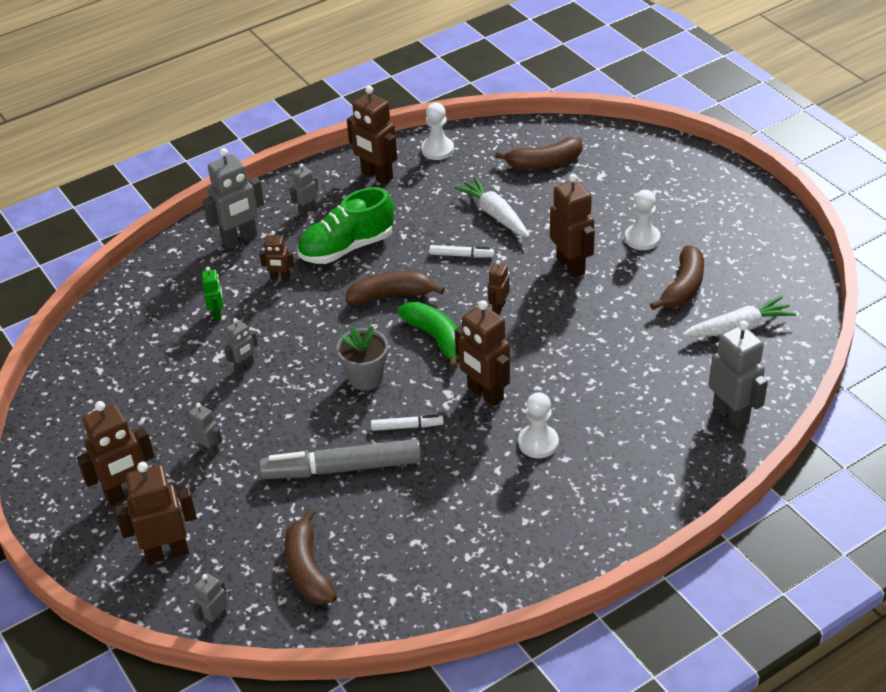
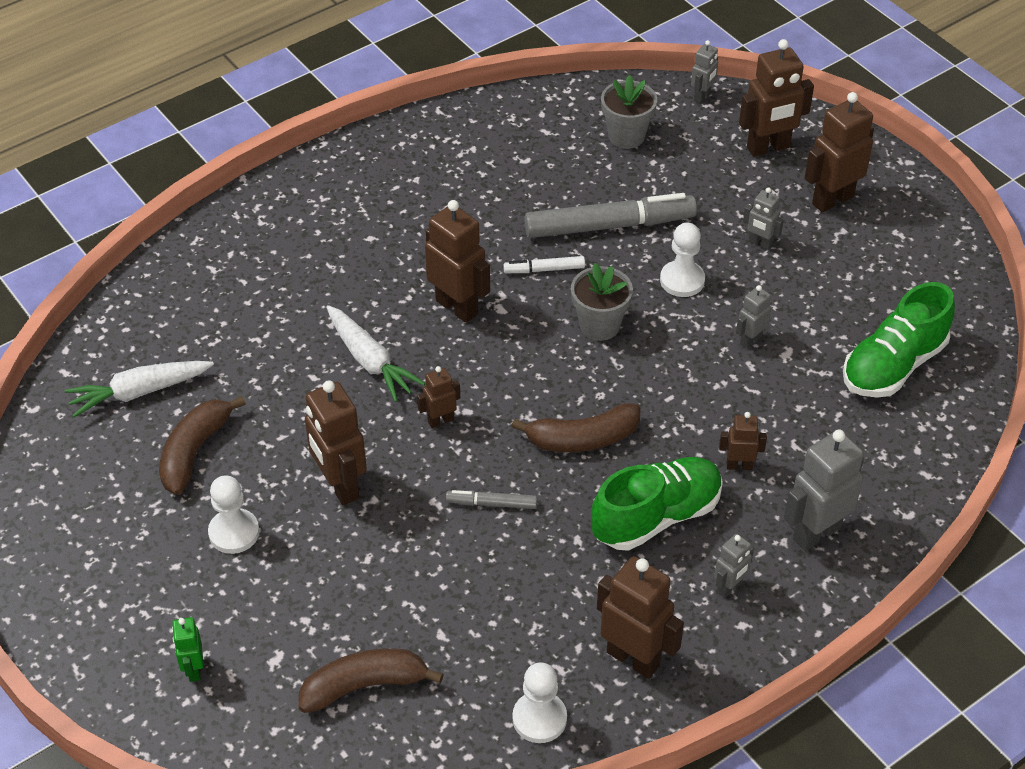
camera: 175 degrees right, 5 degrees up
green robot [202,267,223,321] -> green robot moved to [172,617,204,682]
brown banana [284,509,337,605] -> grey flower pot [601,75,657,149]
green banana [397,302,459,368] -> none
white marker [429,245,494,258] -> grey marker [446,490,537,509]
white carrot [454,177,530,238] -> white carrot moved to [326,305,425,402]
brown robot [488,260,509,315] -> brown robot turned 135 degrees counterclockwise [417,366,460,428]
white pawn [518,392,559,458] -> white pawn moved to [660,223,705,297]
grey robot [709,321,768,429] -> none
none -> green shoe [843,282,955,398]

